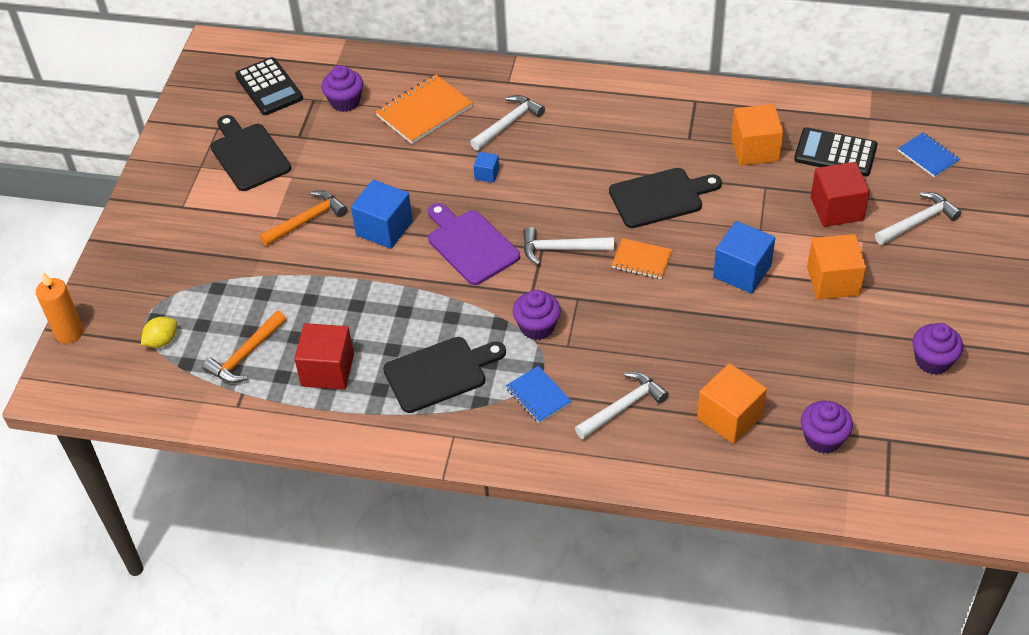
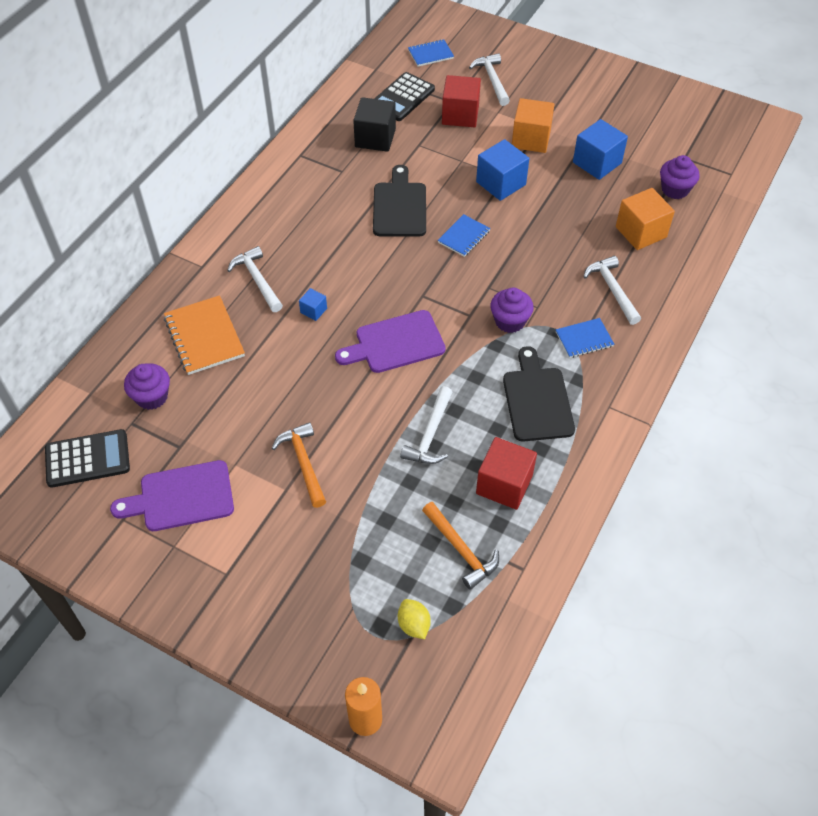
camera: 75 degrees left, 5 degrees up
black cutting board [211,115,291,191] -> purple cutting board [110,460,234,531]
blue cube [351,180,413,249] -> blue cube moved to [573,119,628,180]
white hammer [523,227,614,265] -> white hammer moved to [400,386,452,464]
orange notebook [612,238,672,279] -> blue notebook [438,214,490,257]
orange cube [731,104,784,166] -> black cube [353,97,396,152]
purple cupcake [912,323,963,375] -> none

